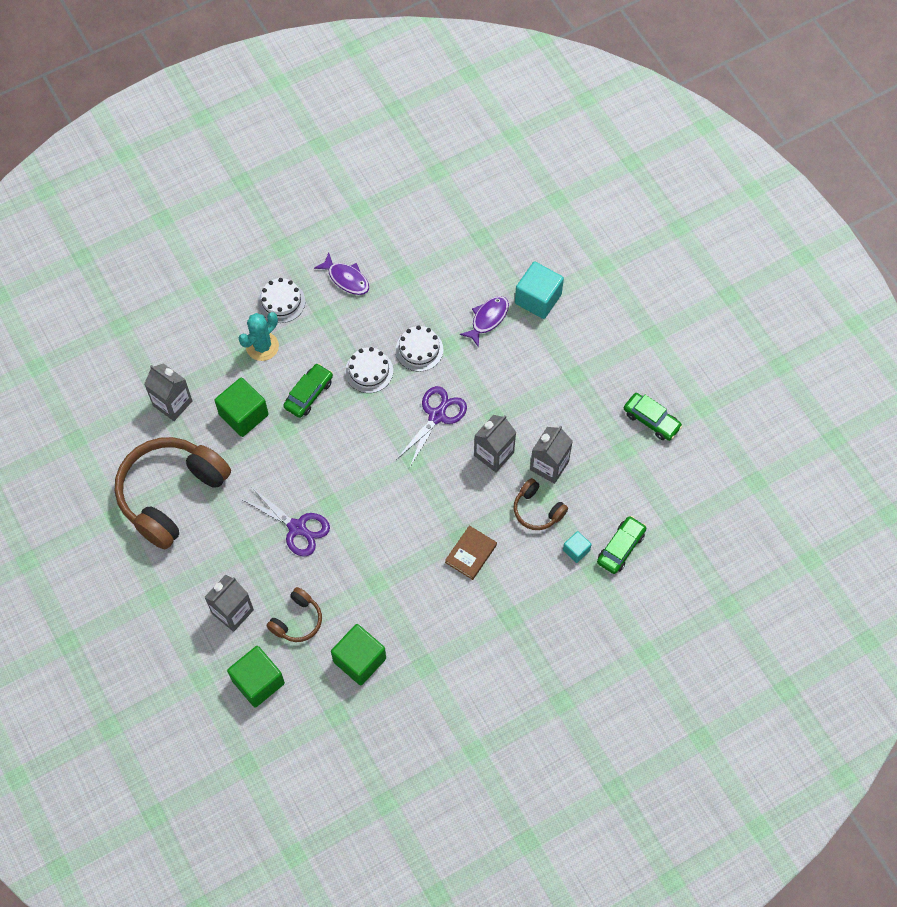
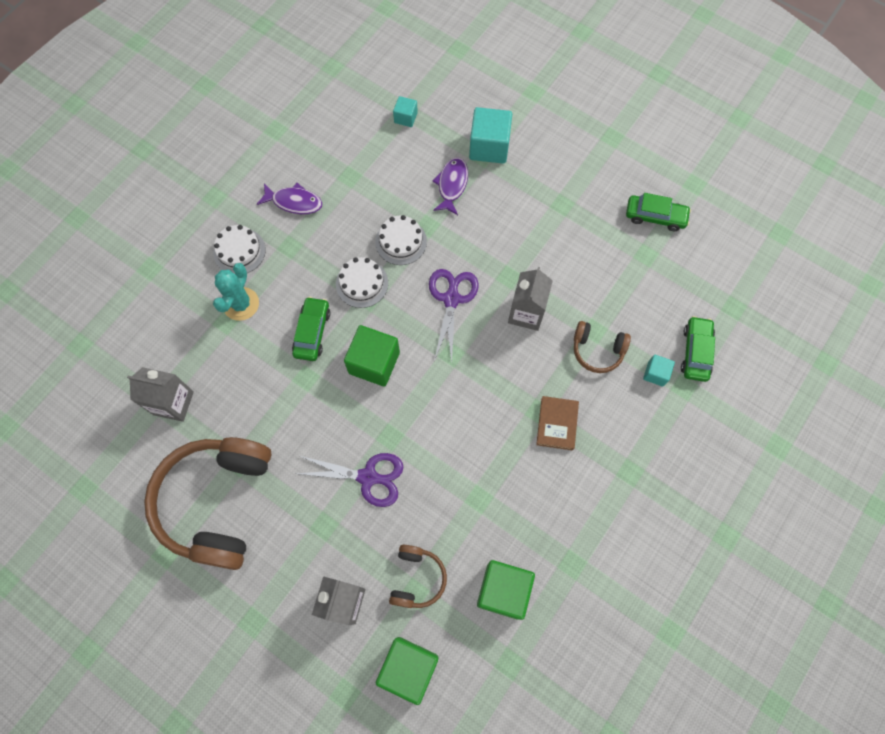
camera: 25 degrees left, 5 degrees up
green cube [214,377,269,437] -> green cube moved to [344,325,400,387]
grey carton [530,426,573,484] -> none
none -> turquoise cube [393,96,418,127]

